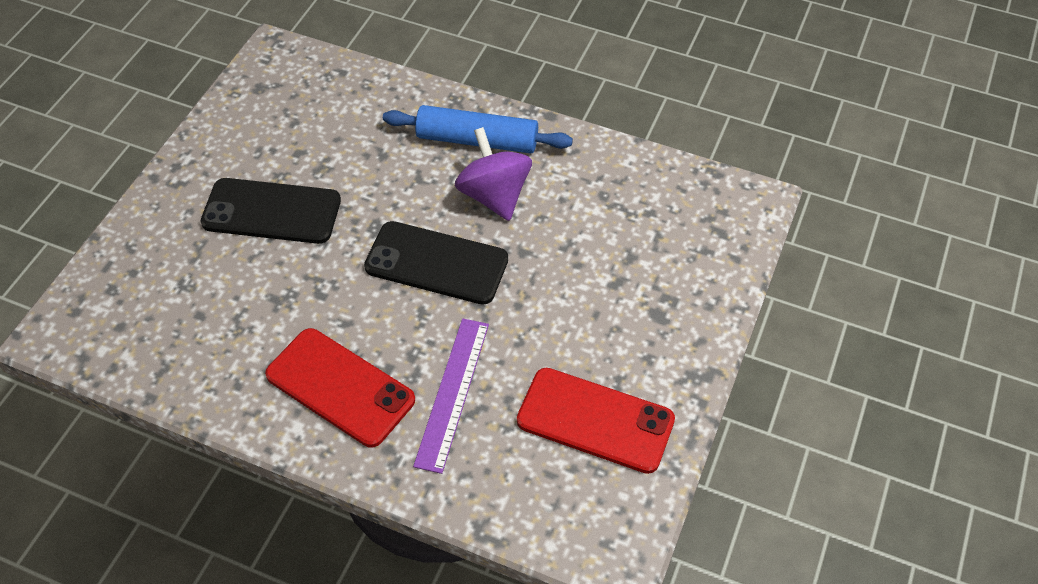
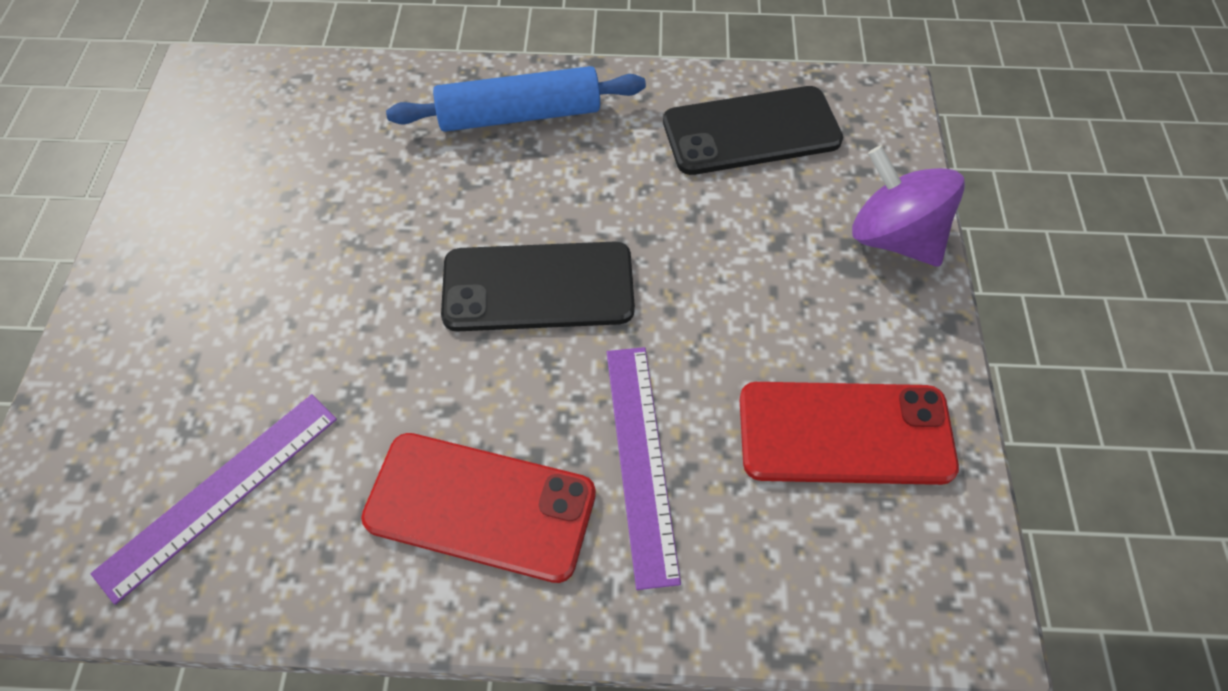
camera: 20 degrees left, 5 degrees up
black phone [201,178,341,244] -> black phone moved to [663,86,843,175]
purple spinning top [455,127,532,221] -> purple spinning top moved to [852,145,965,267]
none -> purple ruler [90,394,337,605]

